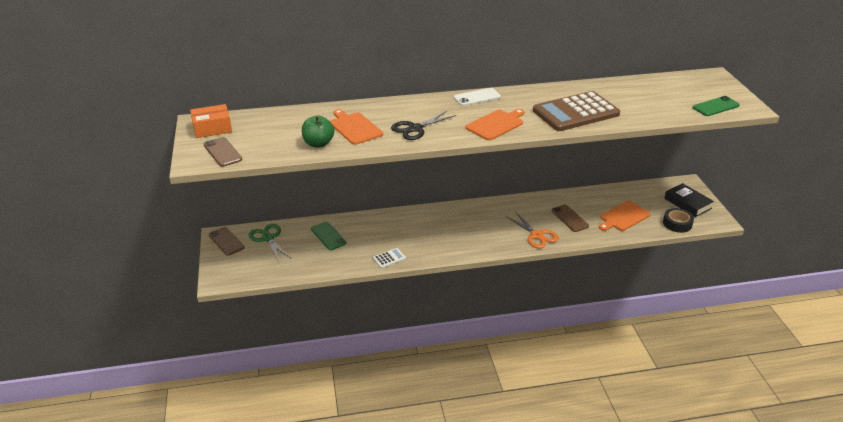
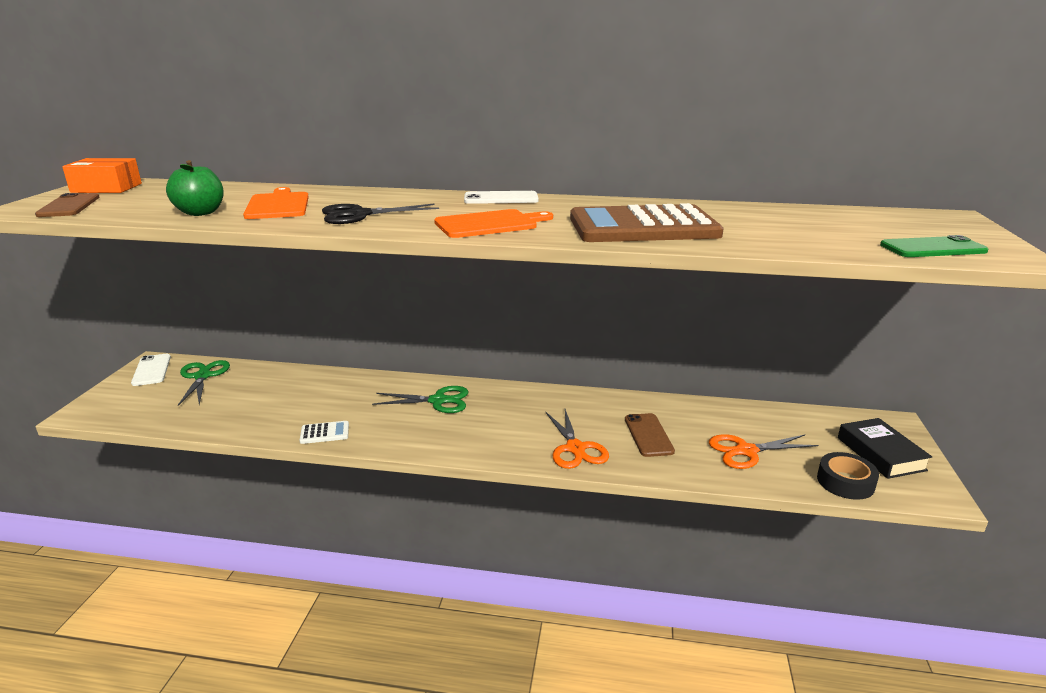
camera: 20 degrees right, 10 degrees down
brown phone [209,227,244,256] -> white phone [131,354,171,386]
green phone [311,222,346,250] -> none
orange cutting board [599,201,651,231] -> orange scissors [709,434,818,469]
none -> green scissors [372,386,468,413]

